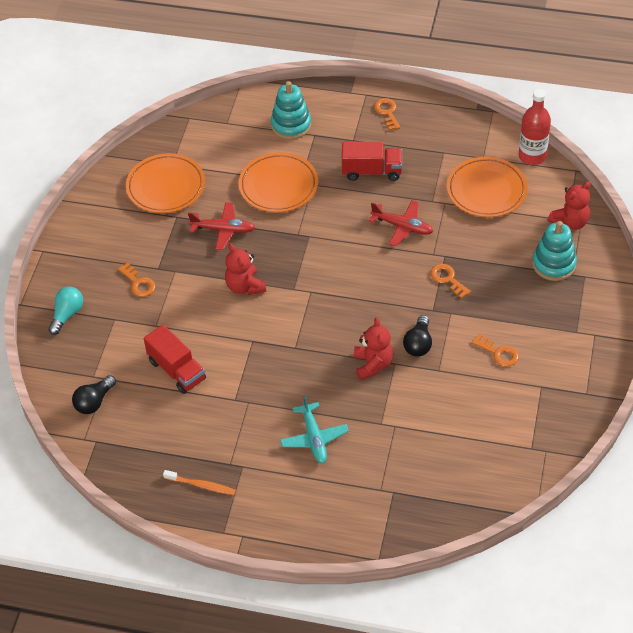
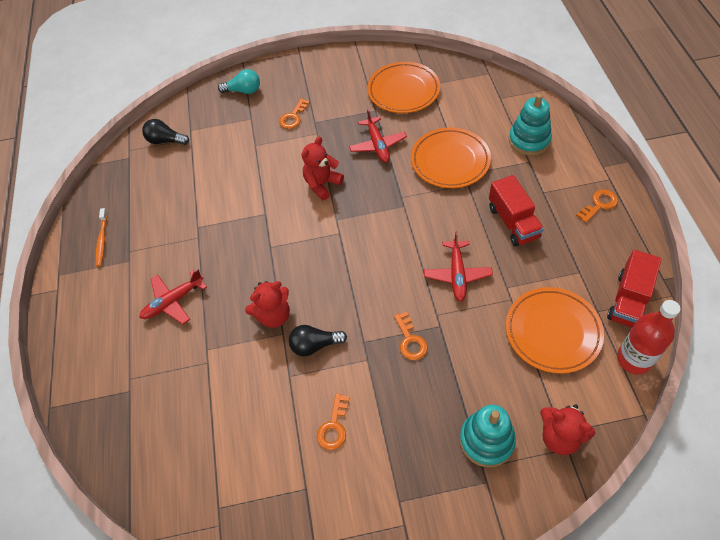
camera: 70 degrees right, 5 degrees up
red truck [144,325,206,394] -> red truck moved to [607,250,661,328]
turquoise plane [280,395,349,463] -> red plane [140,269,207,324]
orange key [430,264,471,298] -> orange key turned 135 degrees clockwise [394,312,428,360]

